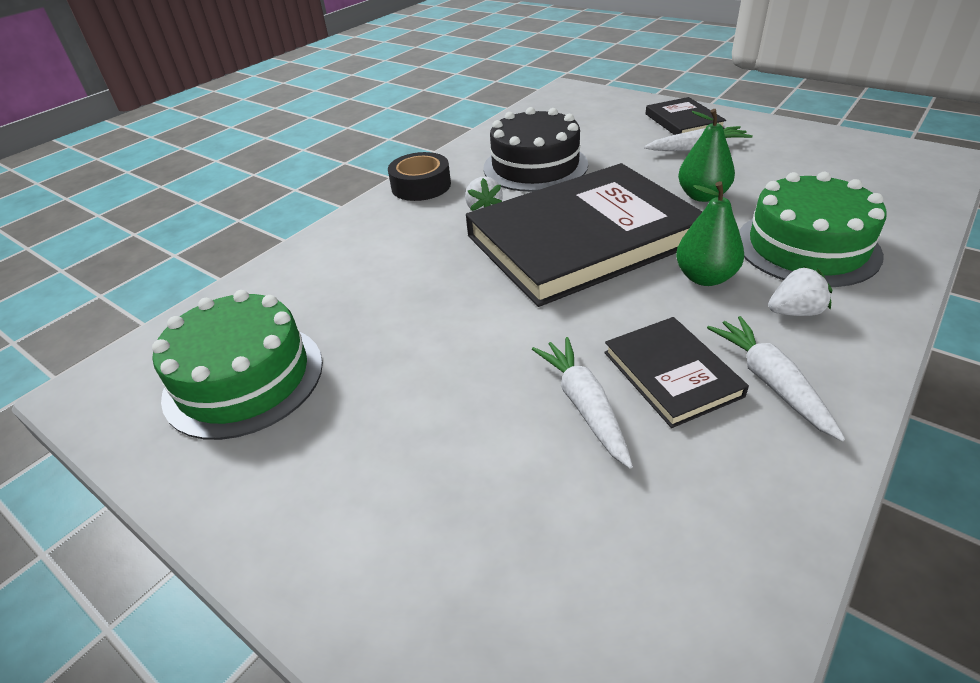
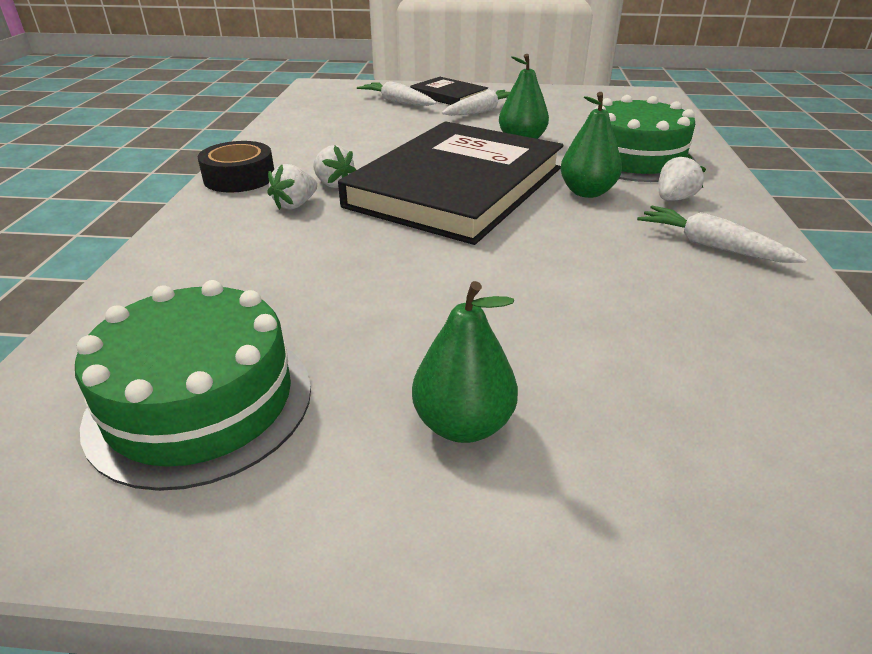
camera: 35 degrees left, 5 degrees down
black cake [483,107,588,192] -> none
white carrot [532,337,633,469] -> white carrot moved to [357,81,437,106]
black book [604,317,749,428] -> none
none -> white strawberry [267,164,317,210]
none -> green pear [412,281,518,443]

